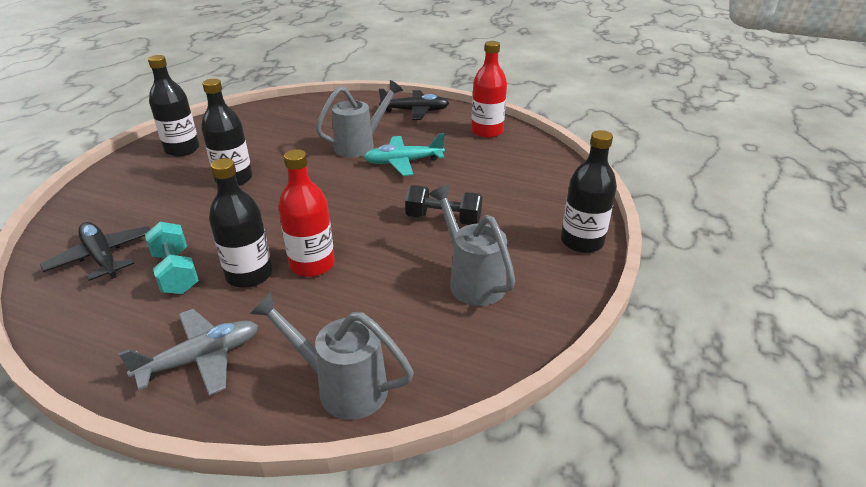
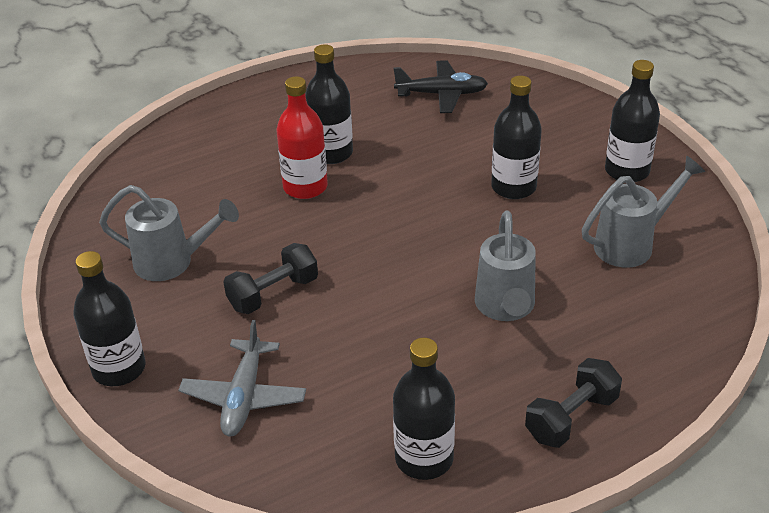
camera: 130 degrees right, 5 degrees up
grey plane [119,309,258,396] -> grey plane moved to [179,320,306,437]
turquoise dumbbell [145,222,199,294] -> none
grey watering can [250,292,414,420] -> grey watering can moved to [582,156,705,268]
turquoise plane [364,133,445,176] -> none
black plane [379,89,449,120] -> black dumbbell [525,358,622,448]
red bottle [471,41,507,138] -> black bottle [393,338,455,480]

